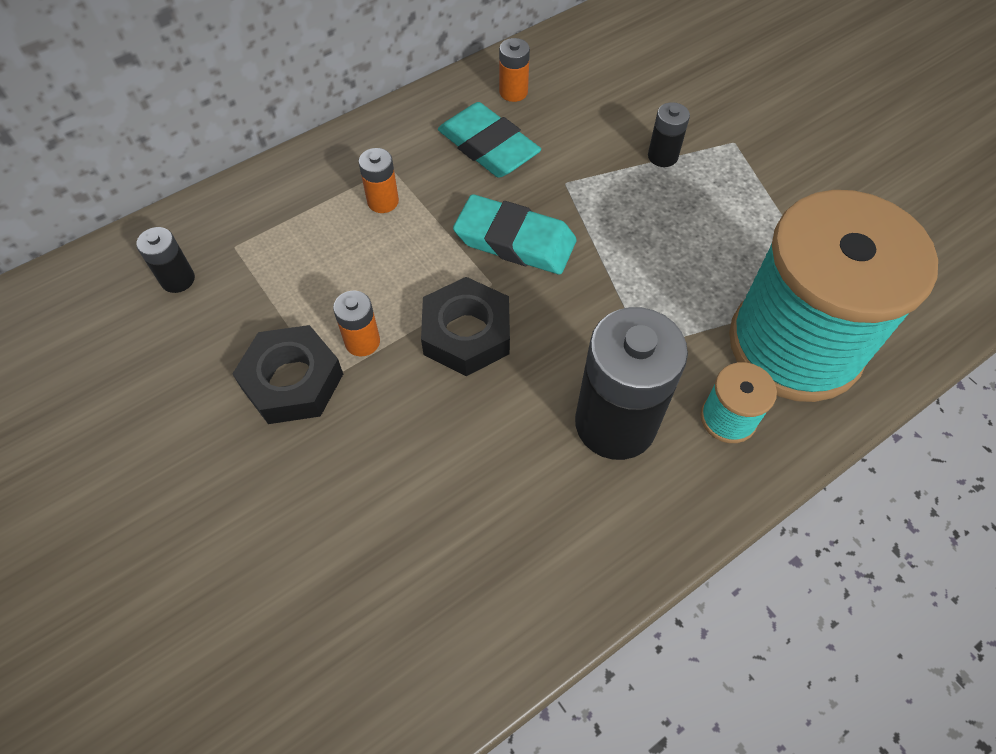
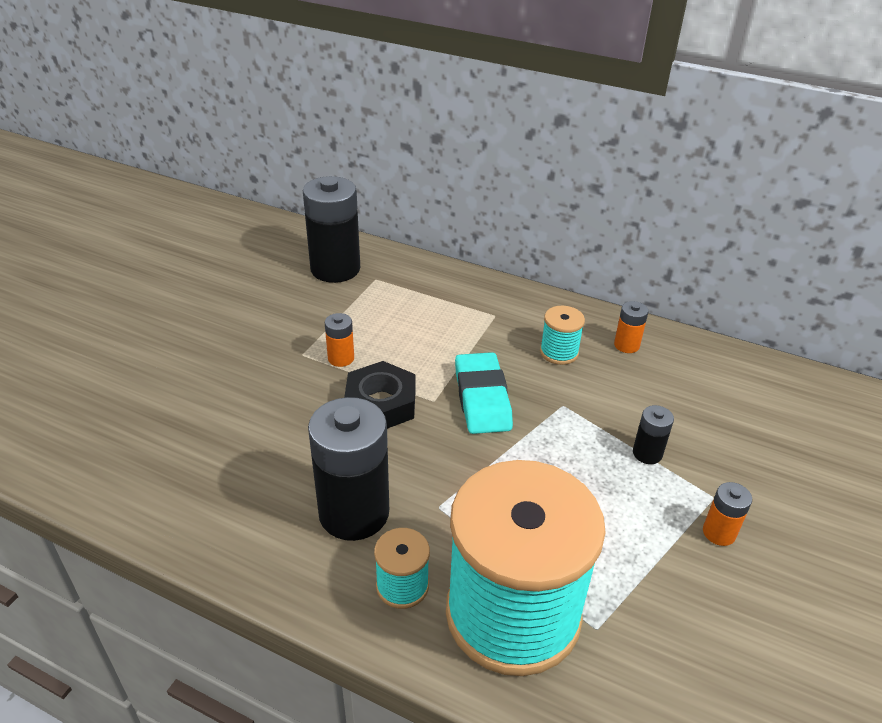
camera: 60 degrees right, 20 degrees down
black battery [136,227,195,293] -> black battery [303,176,360,283], size x2.17
black nut [232,325,343,424] -> none
orange battery [358,148,399,213] -> orange battery moved to [703,482,752,546]
turquoise eraser [438,102,541,178] -> turquoise spool [540,306,585,365]

